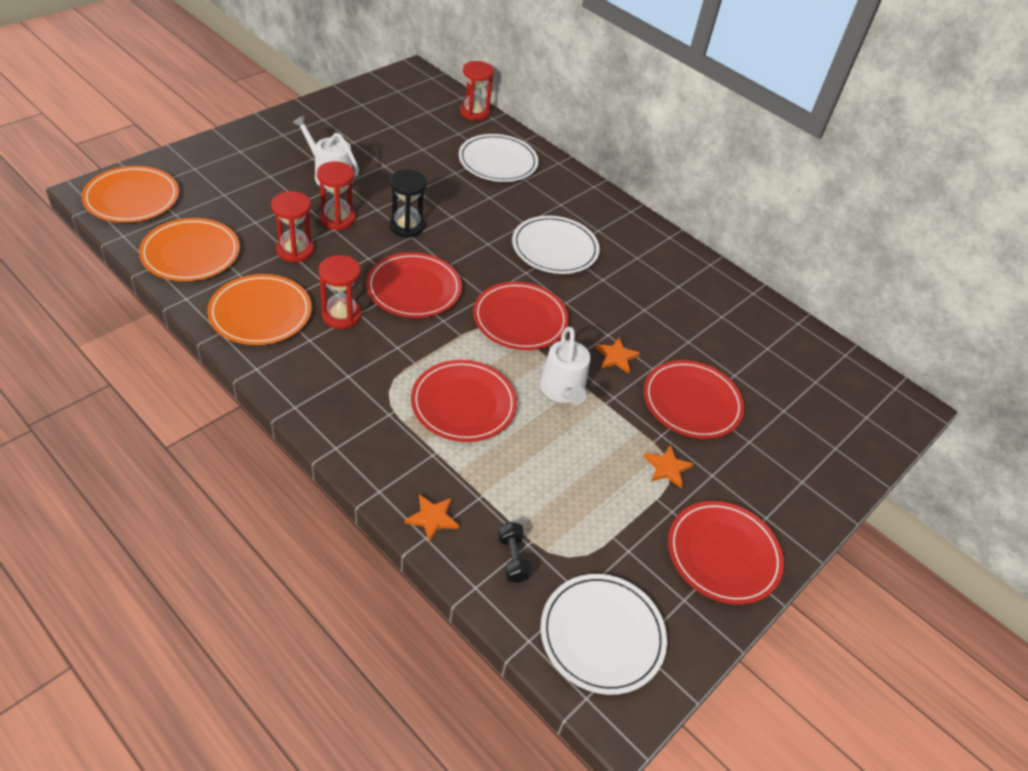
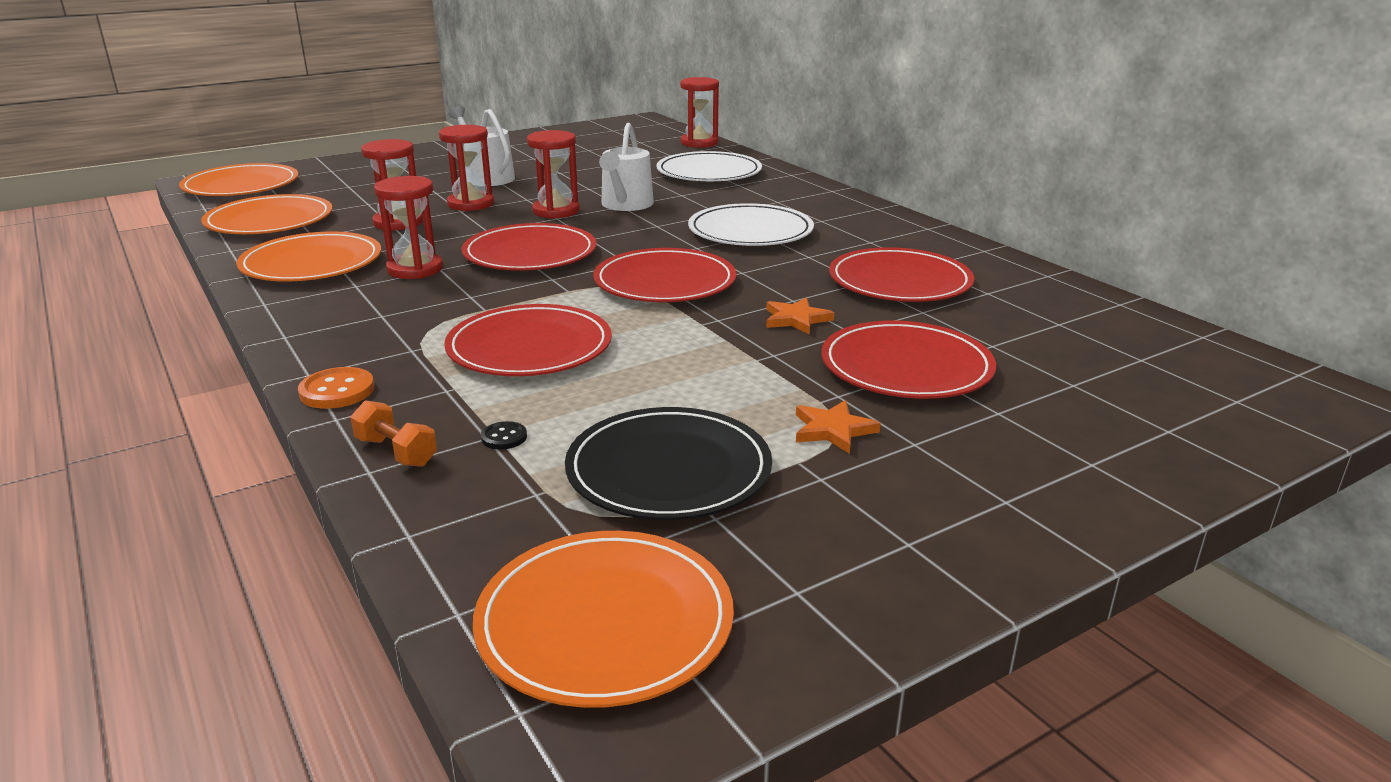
camera: 20 degrees right, 20 degrees down
black hourglass [390,170,427,238] -> red hourglass [527,130,580,219]
orange star [405,494,459,543] -> orange dumbbell [350,400,437,467]
black dumbbell [498,522,531,583] -> none
white watering can [540,327,590,405] -> white watering can moved to [599,123,654,211]
white plate [541,574,667,695] -> orange plate [473,531,734,708]
red plate [668,501,784,605] -> red plate moved to [829,247,974,302]
none -> orange button [298,367,374,409]
none -> black button [481,421,527,450]
none -> black plate [565,407,772,520]

